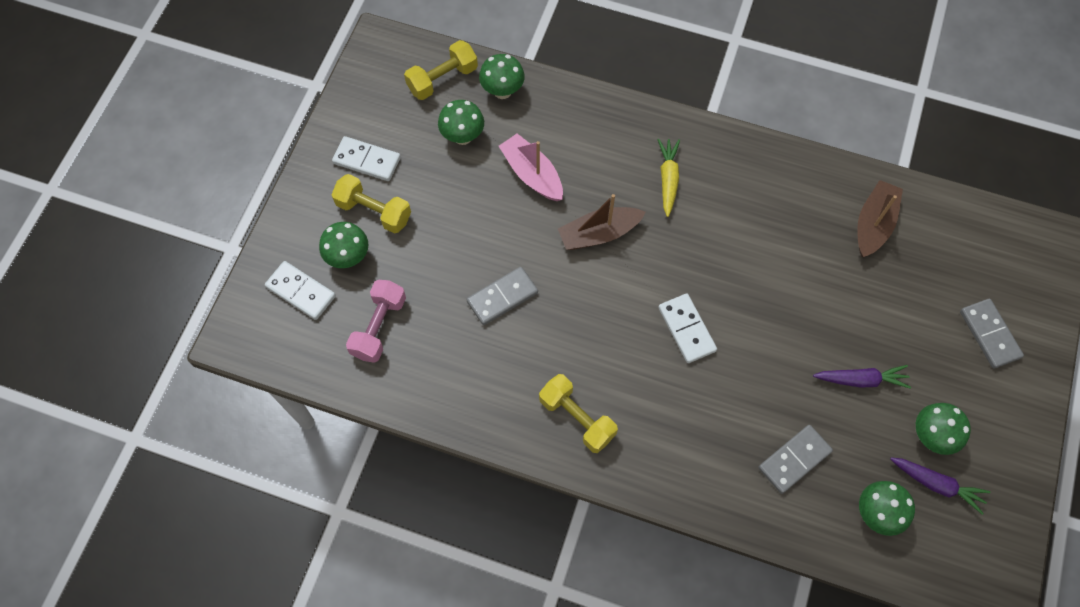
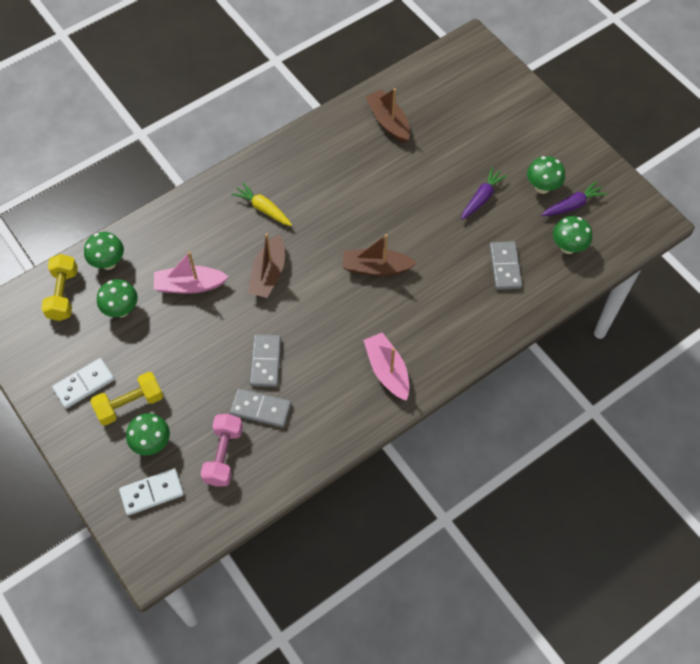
camera: 55 degrees left, 5 degrees down
pink dumbbell [346,280,406,363] -> pink dumbbell turned 45 degrees clockwise [201,414,243,487]
yellow dumbbell [539,374,618,453] -> pink boat [363,332,409,401]
white domino [658,293,717,363] -> brown boat [343,234,417,276]
grey domino [960,299,1024,369] -> grey domino moved to [230,388,291,428]

